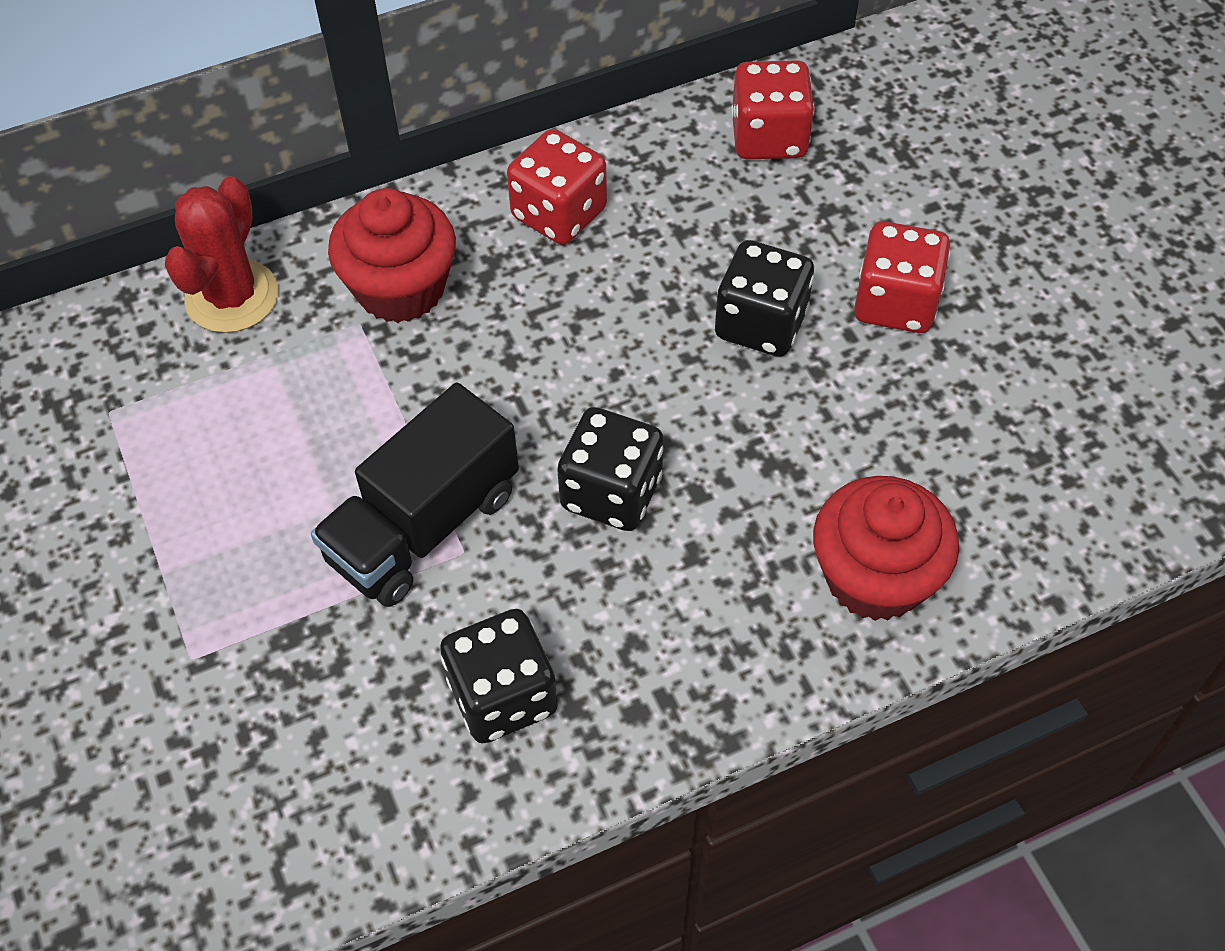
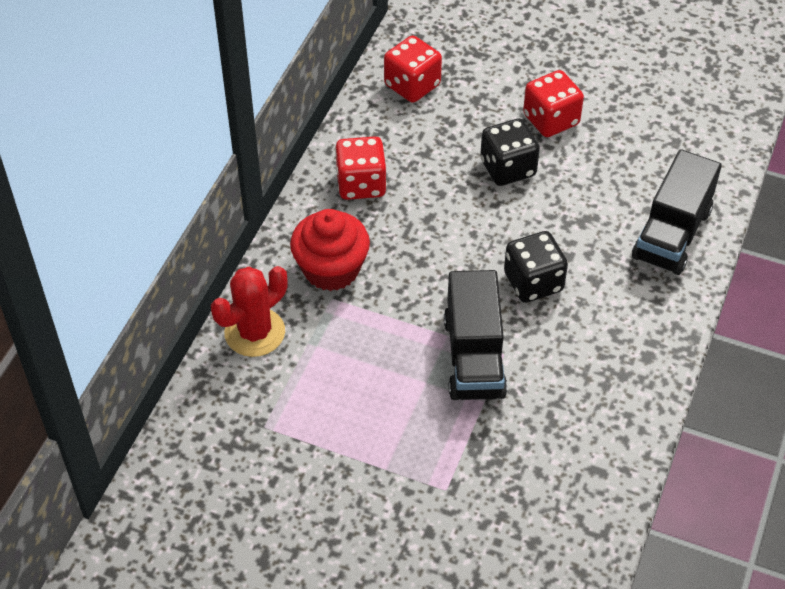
camera: 45 degrees left, 5 degrees down
red cactus [165,176,278,333] -> red cactus turned 75 degrees clockwise [211,266,288,357]
black dice [440,609,558,743] -> none
red cupcake [813,476,959,621] -> black truck [632,149,722,275]

